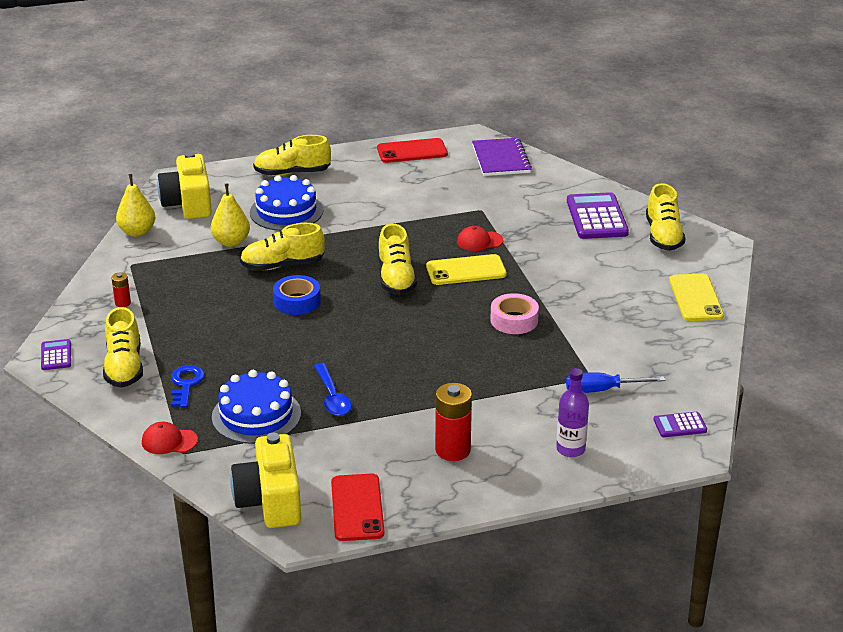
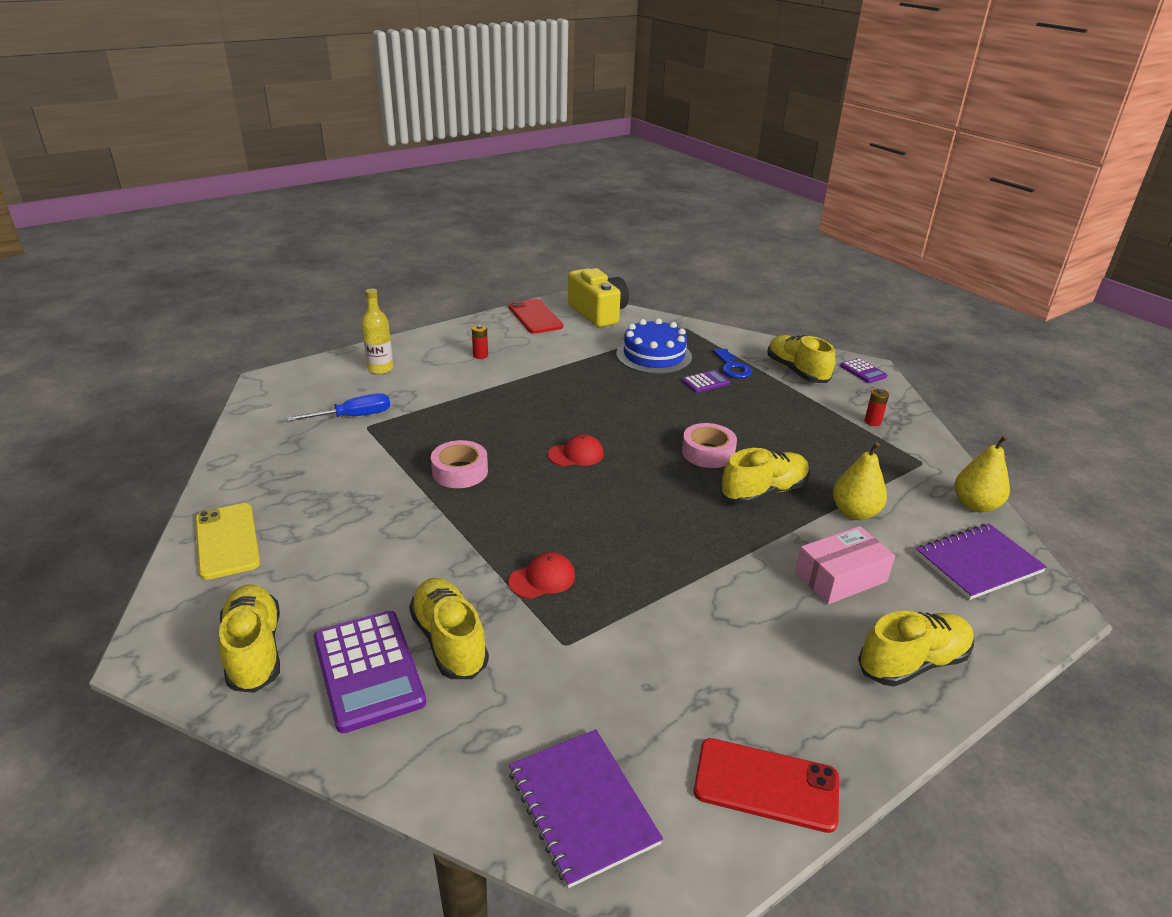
camera: 160 degrees right, 0 degrees up
red cap [142,422,198,454] -> red cap moved to [548,434,604,466]
yellow camera [157,152,212,219] -> purple notebook [915,524,1047,600]
blue cake [250,175,323,231] -> pink box [795,526,895,605]
blue tape [273,275,321,315] -> pink tape [682,423,737,468]
blue spoon [314,363,352,416] -> none
red phone [377,138,448,163] -> red phone turned 45 degrees clockwise [694,738,839,833]
yellow shoe [378,224,417,295] -> yellow shoe moved to [409,578,489,679]
yellow phone [426,254,507,285] -> none
red battery [435,383,472,461] -> red battery [472,325,488,359], size x0.51
purple bottle [556,368,589,457] -> yellow bottle [362,289,393,374]
purple calculator [654,412,707,437] -> purple calculator moved to [682,370,730,393]

